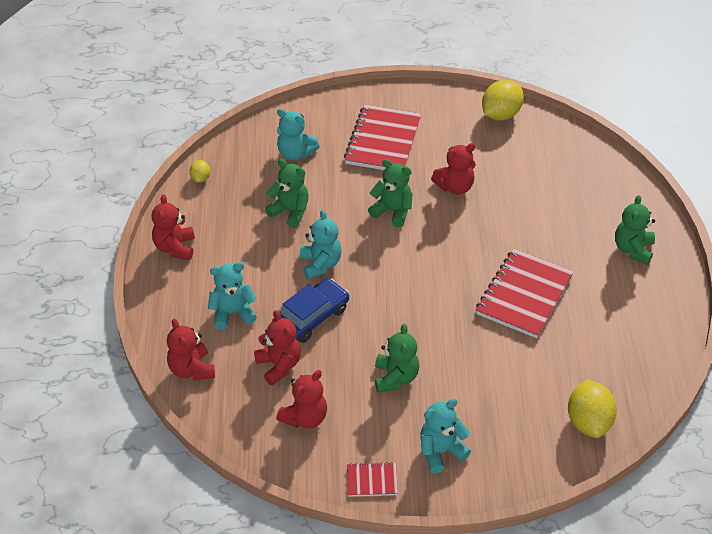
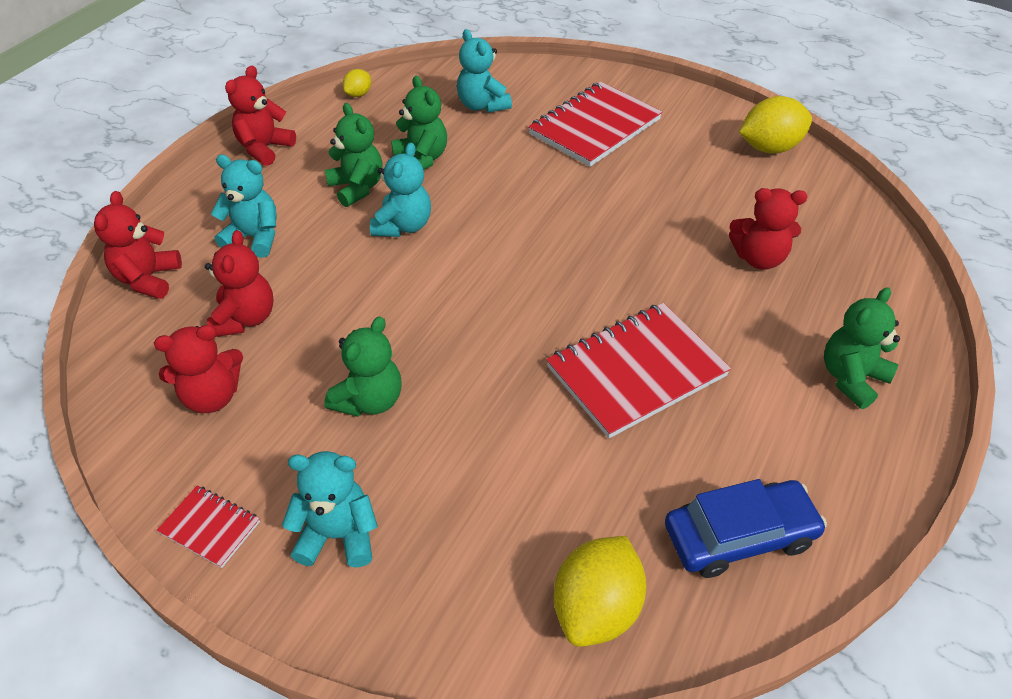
camera: 30 degrees right, 0 degrees up
blue car [272,278,349,343] -> blue car moved to [665,479,827,578]
green teddy bear [368,159,413,227] -> green teddy bear moved to [325,103,383,207]
red teddy bear [431,143,476,195] -> red teddy bear moved to [729,188,807,270]

